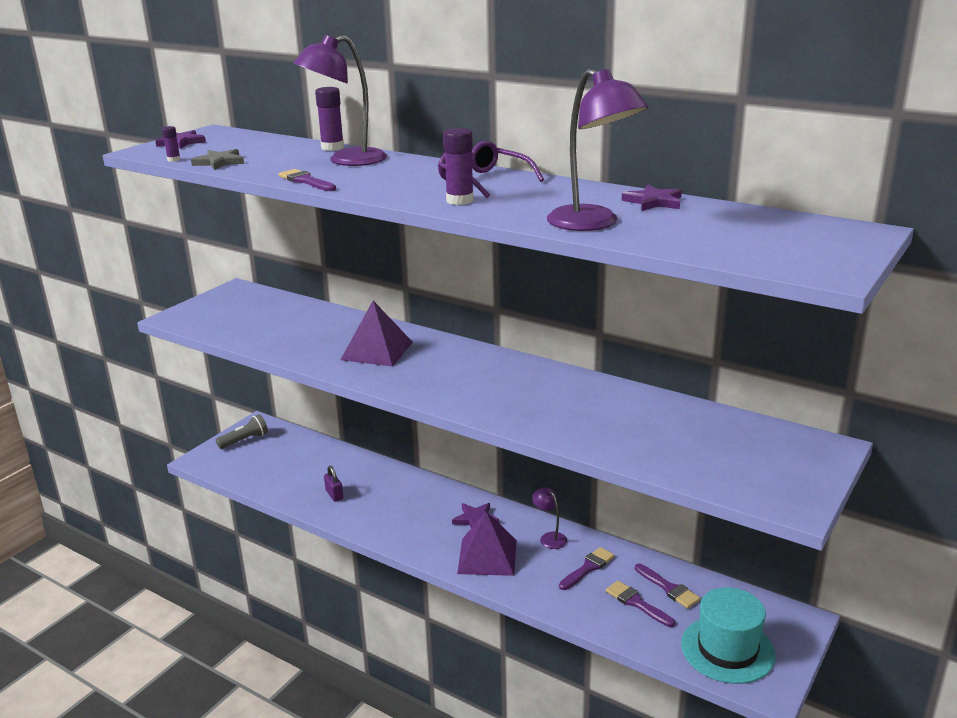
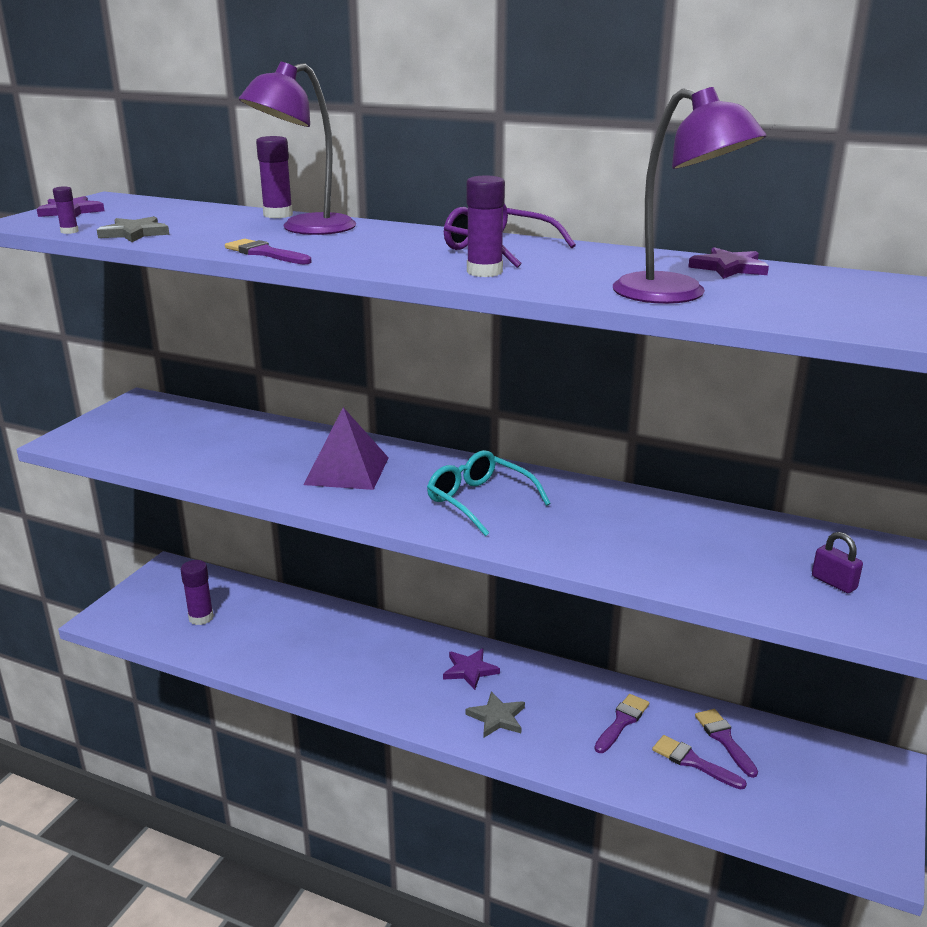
camera: 10 degrees left, 0 degrees up
grey flashlight [216,414,268,449] -> none
purple padlock [324,466,343,502] -> purple padlock moved to [812,532,863,593]
purple pyramid [457,511,516,576] -> grey star [466,691,525,738]
purple lamp [532,487,567,549] -> none
purple brush [635,563,701,609] -> purple brush turned 150 degrees counterclockwise [695,709,758,778]
turquoise hat [681,587,776,684] -> none
none -> purple glue stick [181,560,214,625]
none -> turquoise glasses [427,450,550,536]

